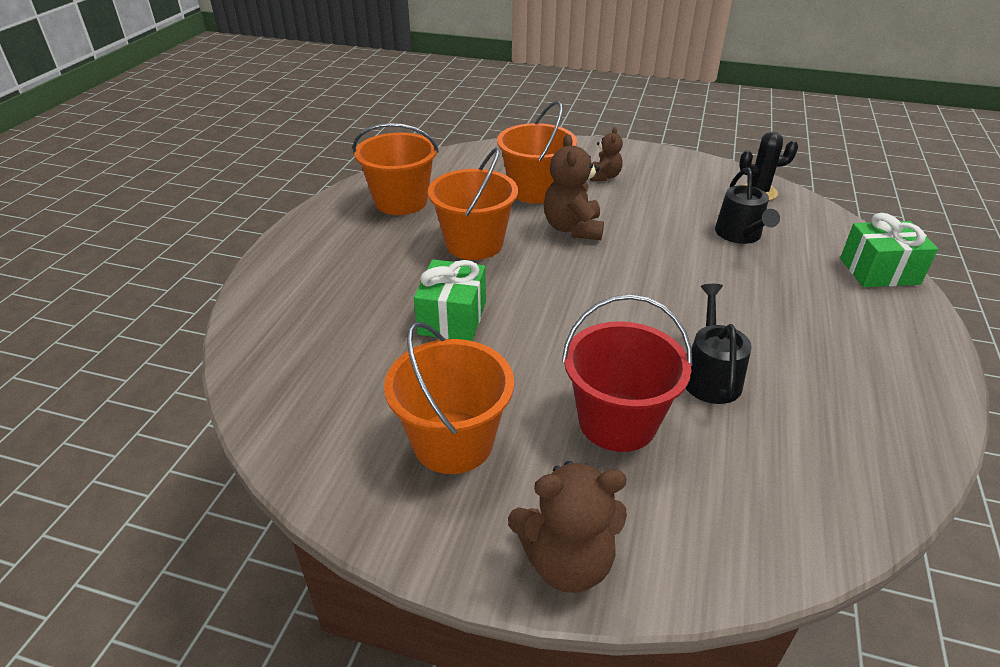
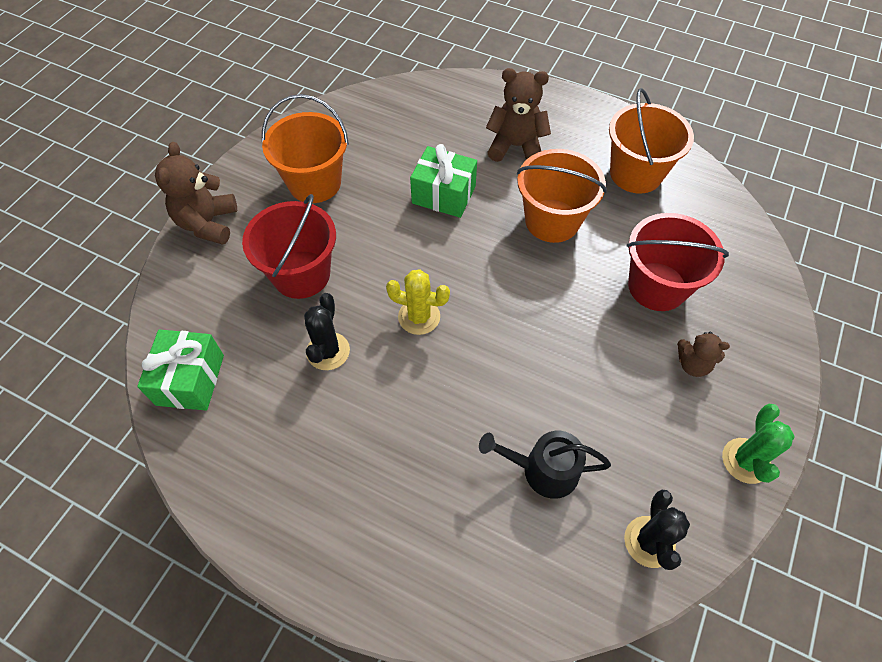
camera: 100 degrees right, 20 degrees up
orange bucket [497,101,577,204] -> red bucket [627,213,729,311]
brown teddy bear [544,134,604,240] -> brown teddy bear moved to [486,68,551,162]
black watering can [686,284,752,404] -> black cactus [304,293,350,370]
green gift [840,213,938,287] -> green gift moved to [137,329,224,411]
none -> yellow cactus [386,269,450,335]
none -> green cactus [722,404,795,484]

